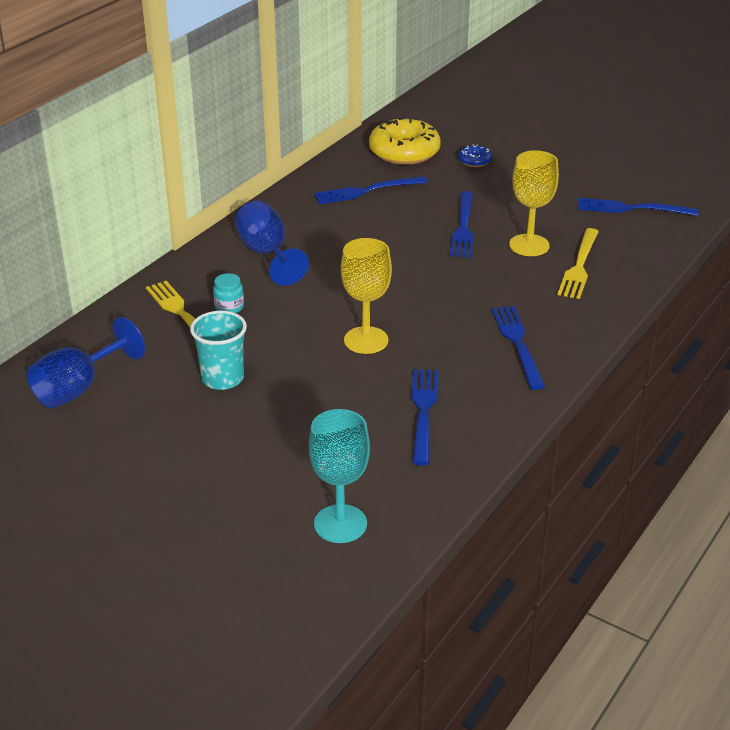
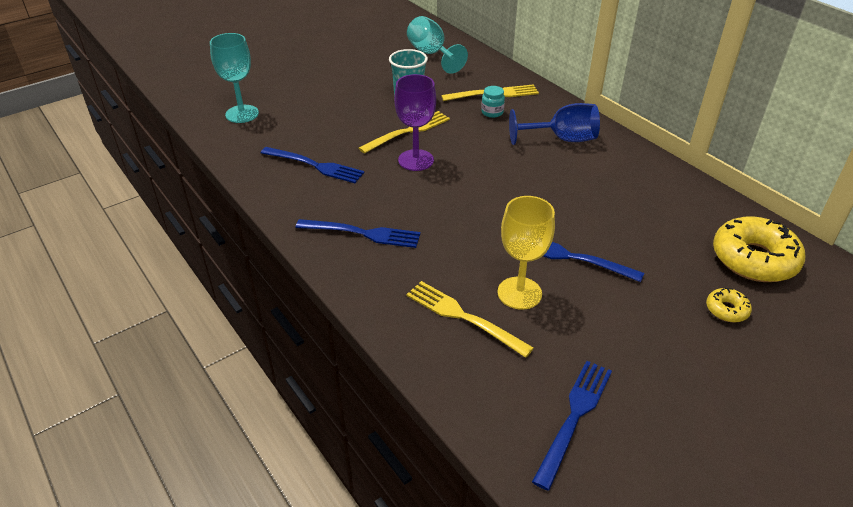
camera: 110 degrees right, 5 degrees up
blue goblet [27,317,145,408] -> turquoise goblet [407,16,468,74]
blue fork [314,176,428,204] -> none
yellow goblet [341,238,392,354] -> purple goblet [394,74,436,171]
blue donut [458,144,492,167] -> yellow donut [706,288,752,323]
none -> yellow fork [359,111,450,154]

